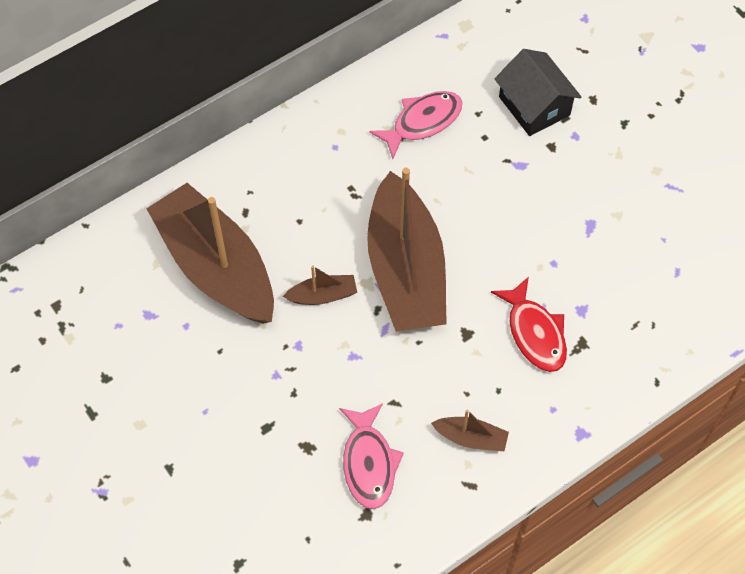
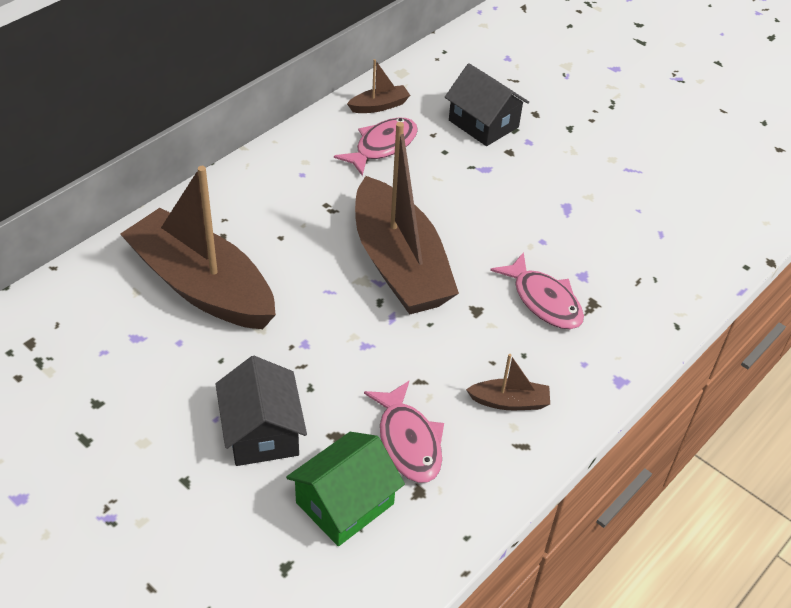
camera: 15 degrees left, 15 degrees down
brown boat [283,265,357,305] -> brown boat moved to [347,59,410,113]
red fish [491,277,567,372] -> pink fish [490,252,584,329]
none -> black house [216,356,307,466]
none -> green house [286,432,405,546]

